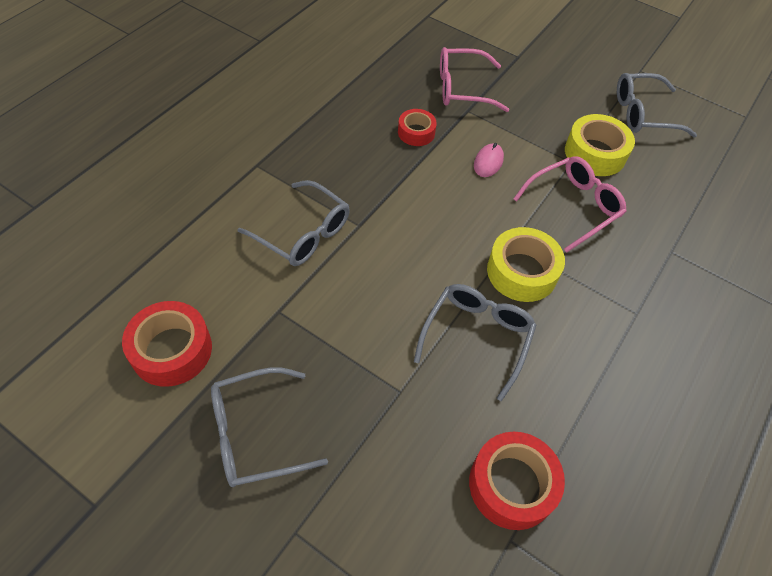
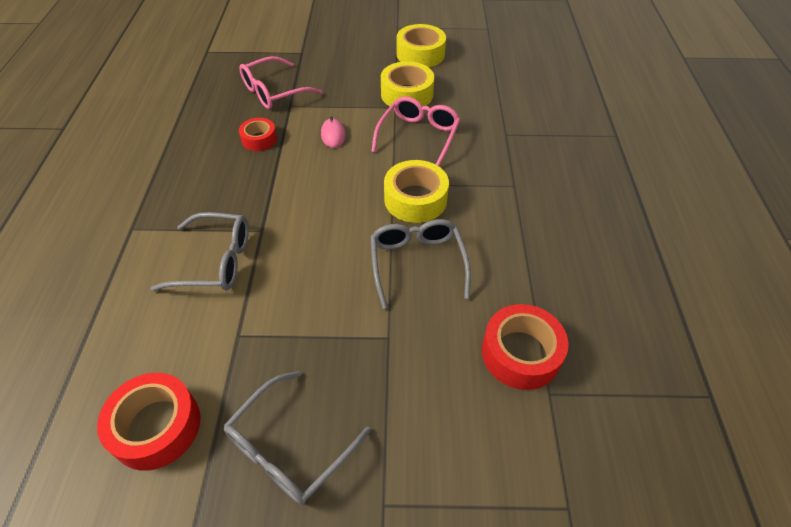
camera: 30 degrees left, 5 degrees down
grey glasses [617,73,697,137] -> yellow tape [396,24,446,67]

